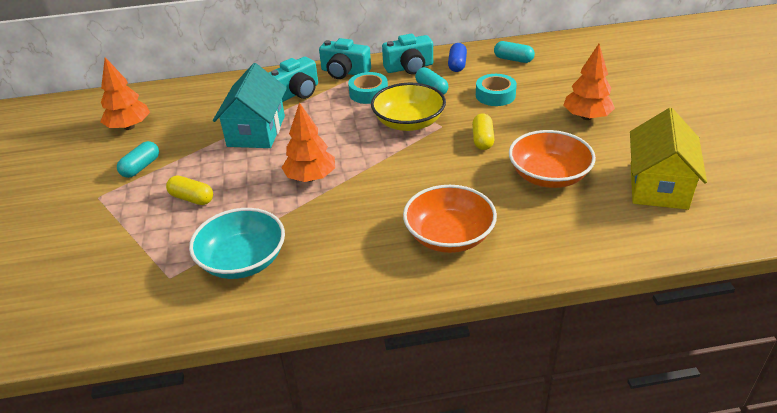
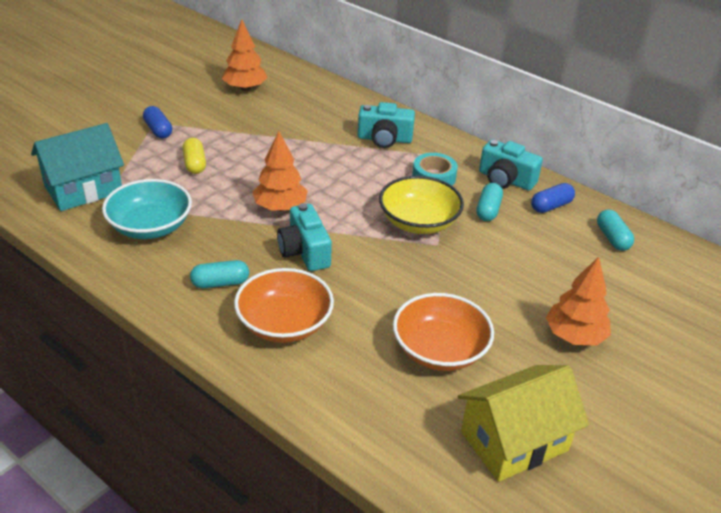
camera: 45 degrees right, 0 degrees up
turquoise capsule [117,141,159,178] -> turquoise capsule moved to [190,260,249,288]
turquoise house [213,63,287,148] -> turquoise house moved to [31,123,124,211]
turquoise camera [319,38,371,79] -> turquoise camera moved to [277,203,332,271]
yellow capsule [472,113,494,150] -> none
turquoise tape [476,74,517,106] -> none
none -> blue capsule [143,106,172,139]

